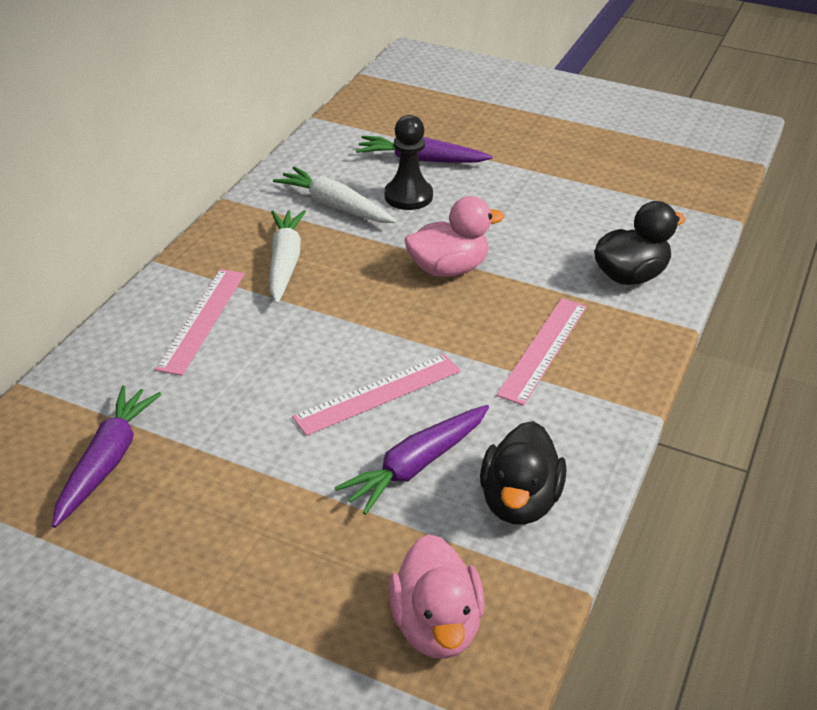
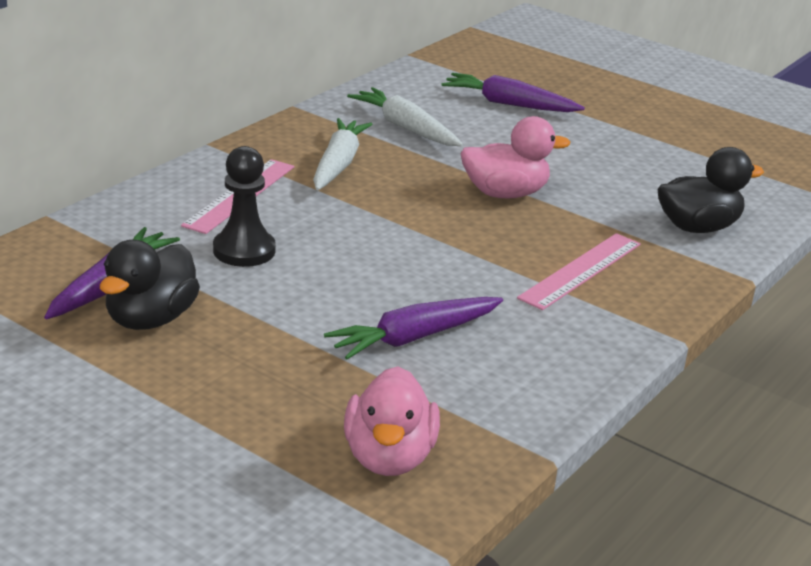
camera: 10 degrees right, 10 degrees down
pink ruler [292,354,461,436] -> none
black pawn [384,115,433,210] -> black pawn moved to [213,146,276,267]
black duck [480,421,566,525] -> black duck moved to [100,240,200,330]

